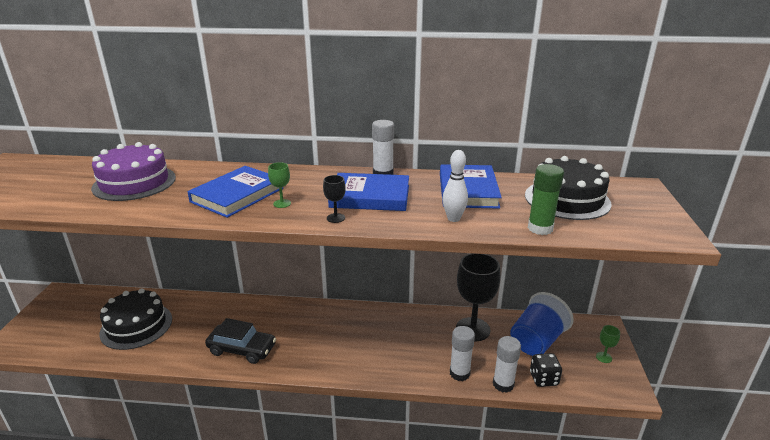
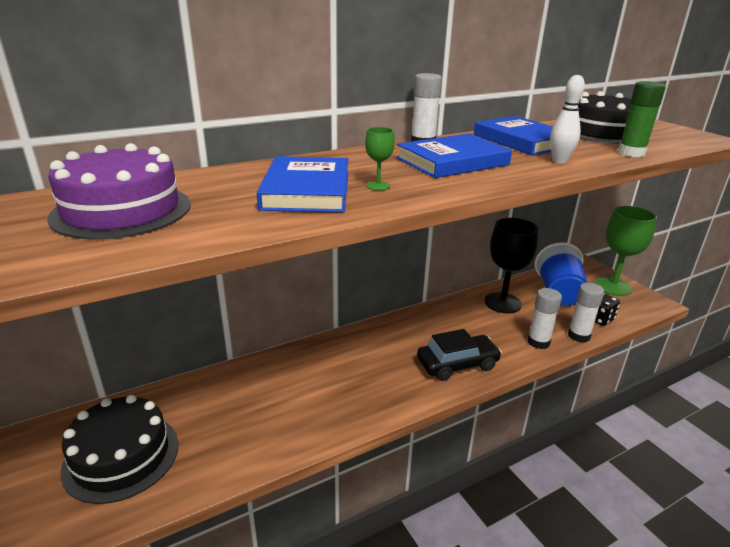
camera: 35 degrees left, 0 degrees up
black car [205,318,276,364] -> black car moved to [417,329,502,381]
black goblet [323,175,346,223] -> none
green goblet [596,325,620,363] -> green goblet [595,206,657,296], size x2.41

